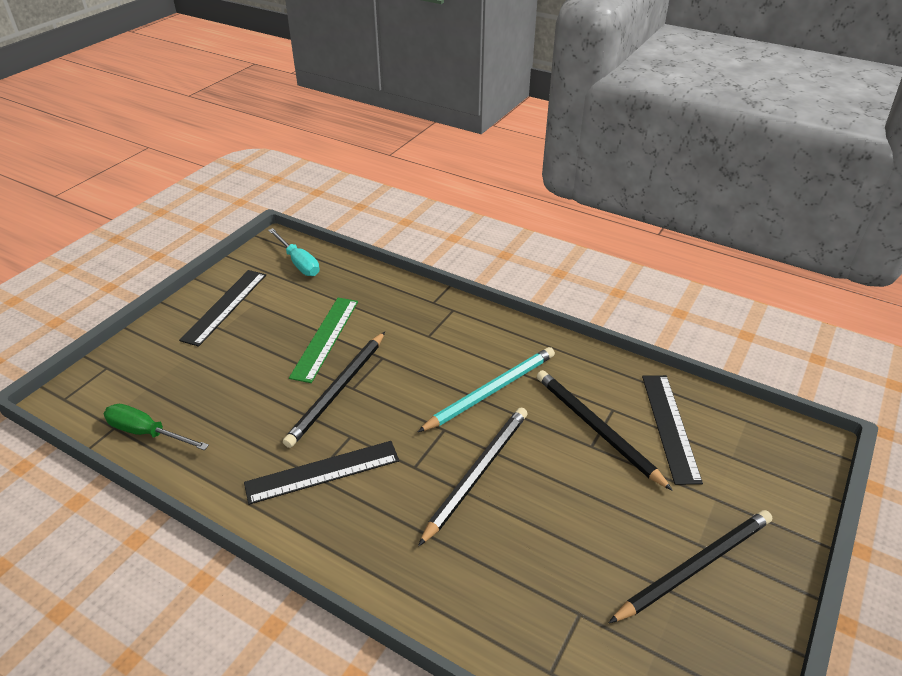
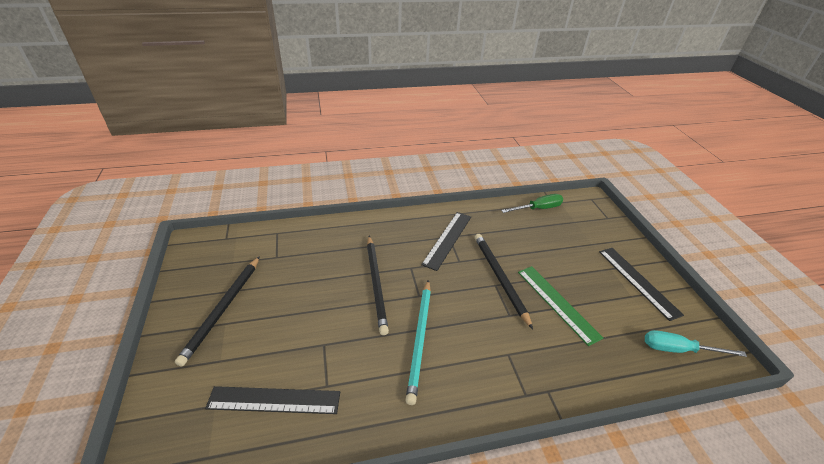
camera: 135 degrees right, 0 degrees up
black pencil [537,370,673,491] -> none
black ruler [642,375,703,485] -> black ruler turned 45 degrees counterclockwise [205,386,340,414]

